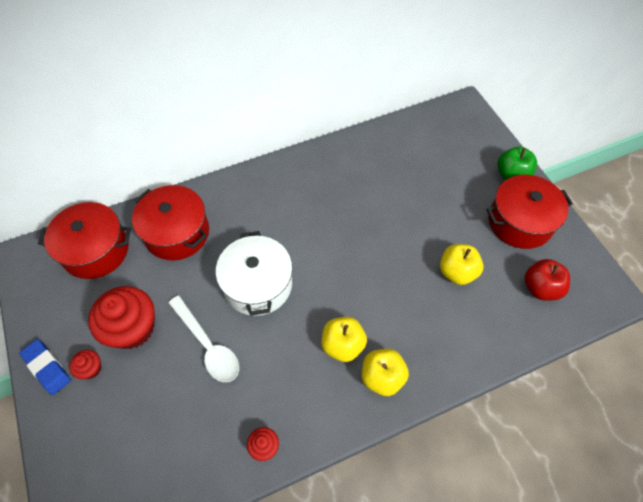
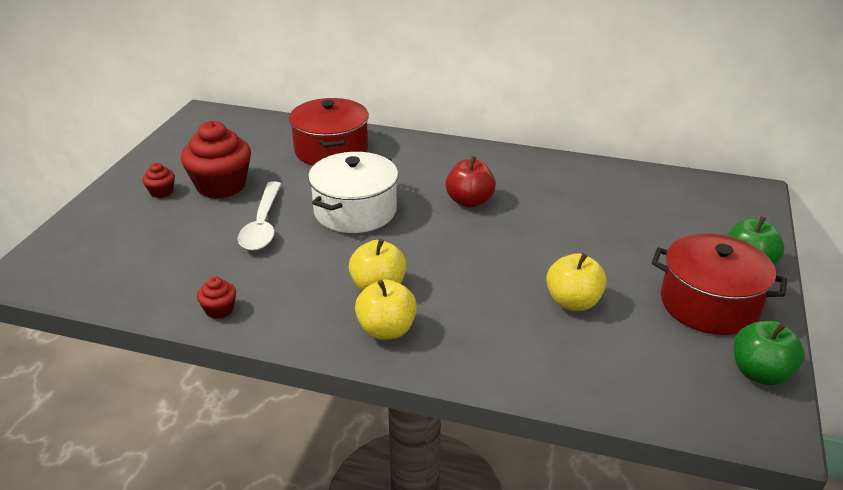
camera: 40 degrees right, 25 degrees down
blue eraser [19,339,71,395] -> none
red pot [38,202,131,279] -> none
red apple [525,259,570,301] -> red apple moved to [446,156,496,208]
none -> green apple [734,321,804,385]

